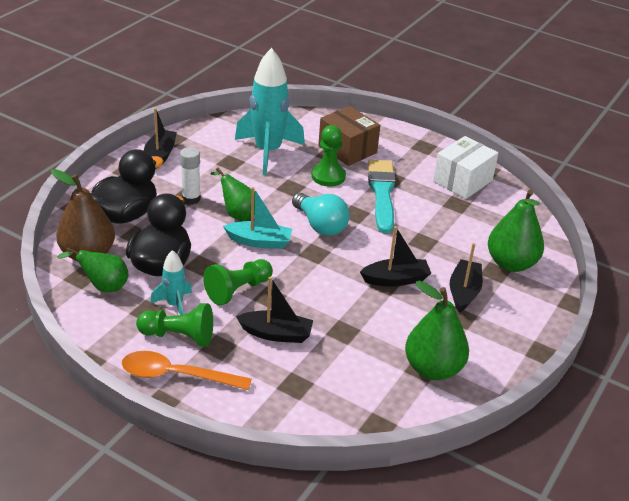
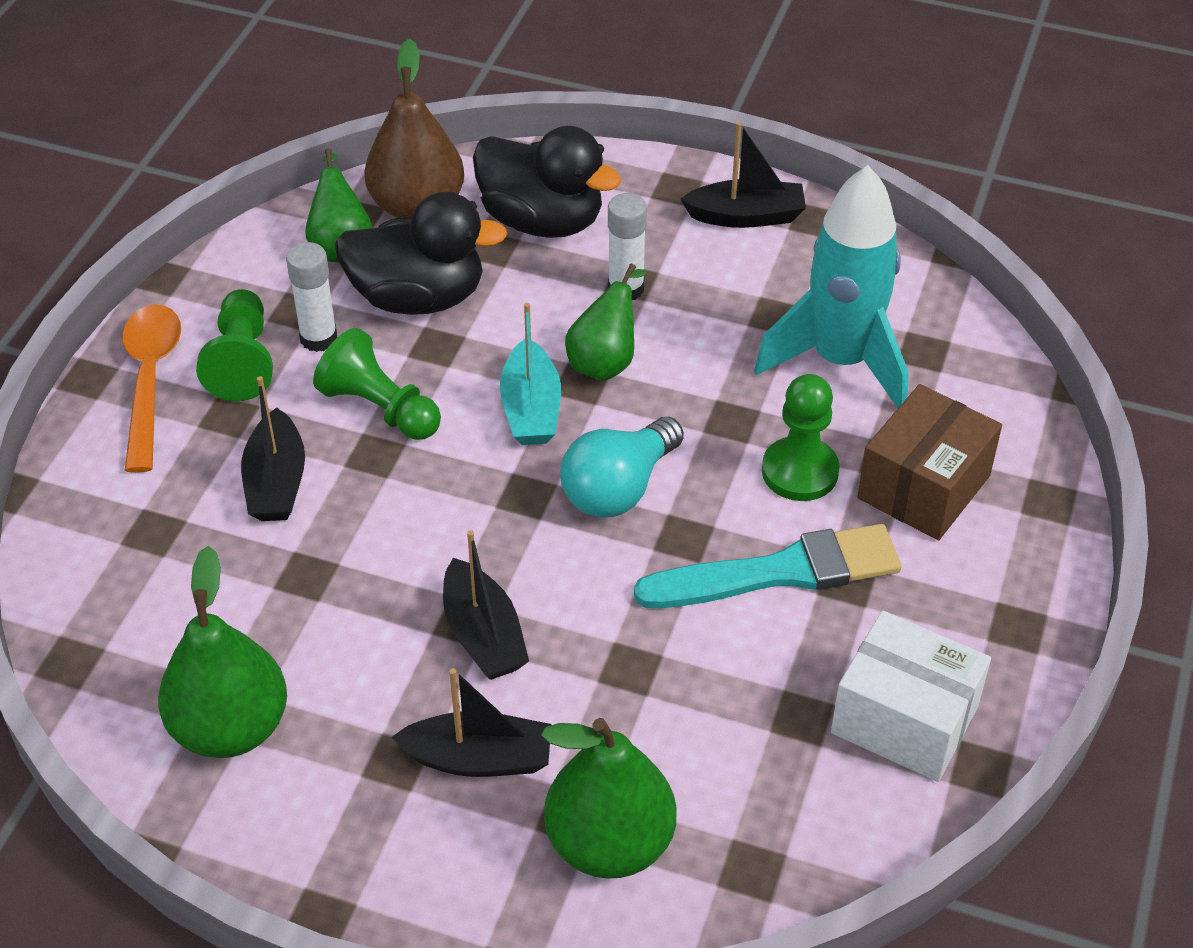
camera: 80 degrees right, 10 degrees up
turquoise rocket [150,250,192,315] -> white glue stick [286,242,337,352]

